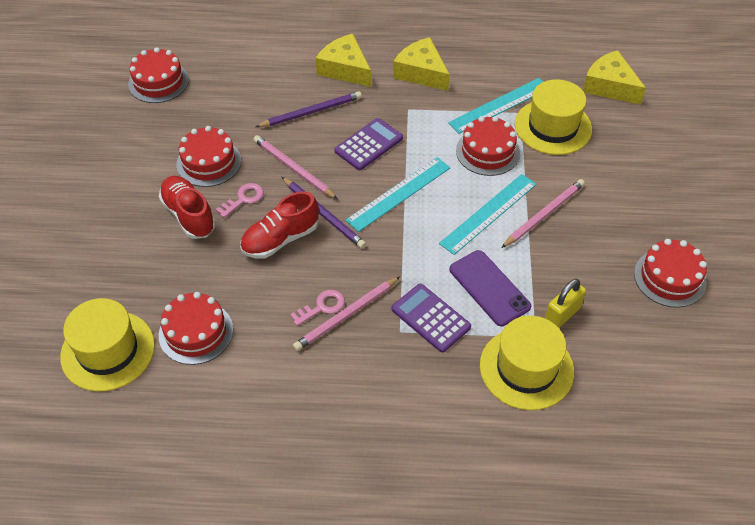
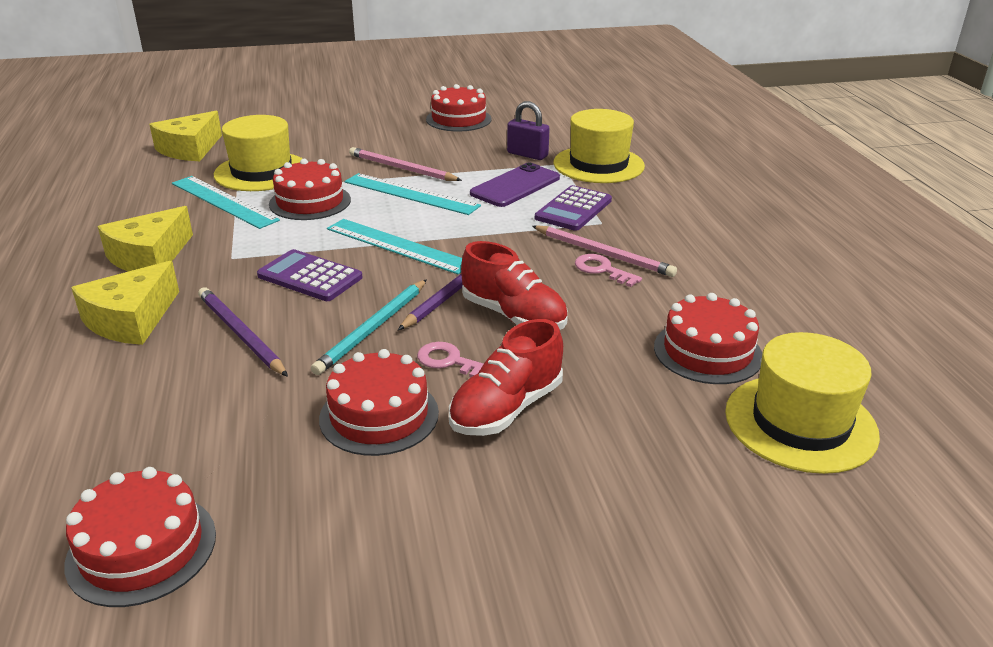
camera: 105 degrees left, 20 degrees down
pink pencil [253,135,338,199] -> turquoise pencil [311,279,427,375]
yellow padlock [545,279,586,328] -> purple padlock [507,101,550,160]

